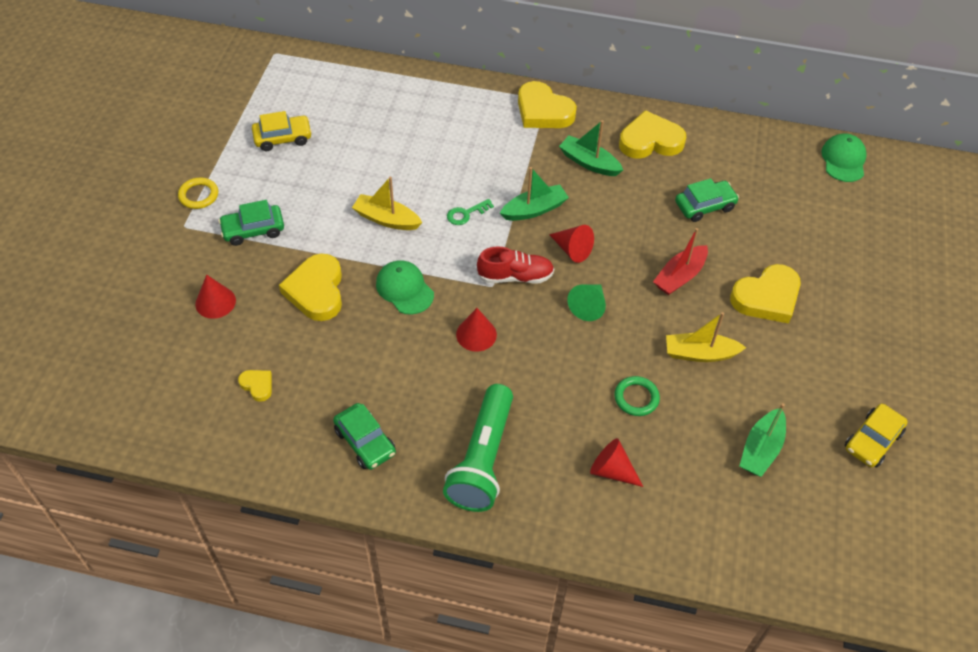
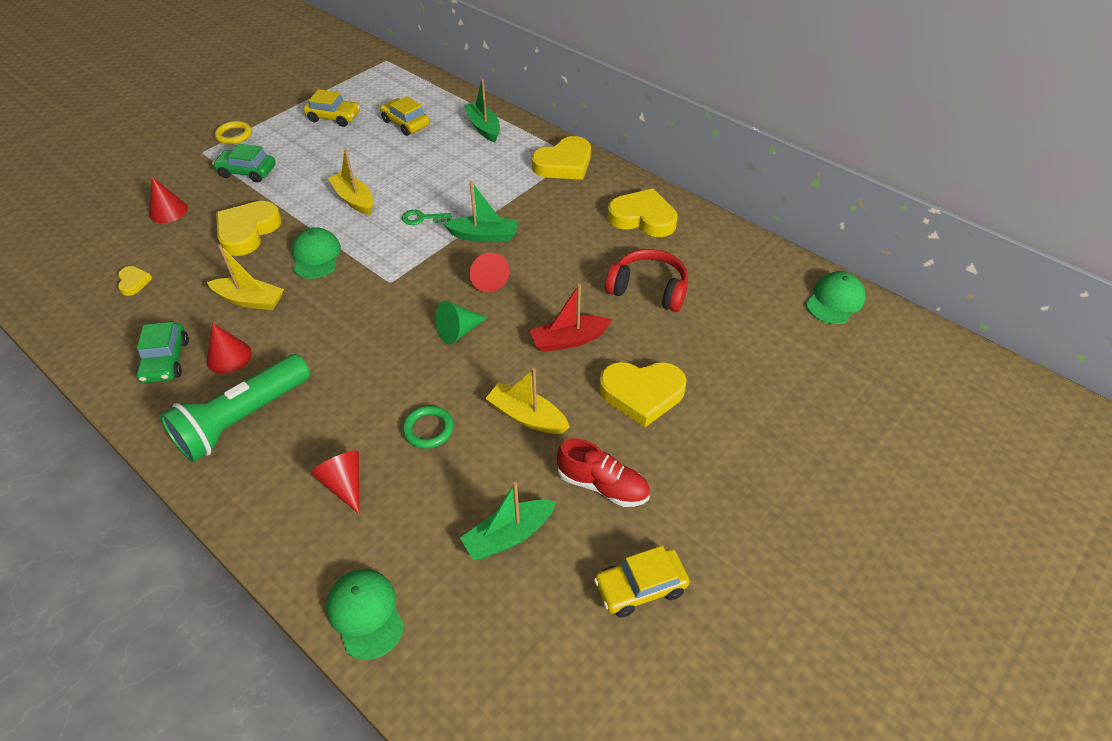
camera: 30 degrees right, 5 degrees down
red cone [456,308,497,352] -> red cone moved to [206,323,252,374]
red shoe [477,247,554,284] -> red shoe moved to [557,438,650,507]
yellow heart [518,81,577,128] -> yellow heart turned 105 degrees counterclockwise [532,136,591,180]
green boat [559,120,623,176] -> green boat moved to [464,78,500,142]
green car [675,178,739,222] -> red headphones [605,249,688,312]
none -> yellow boat [207,244,284,310]
none -> green cap [326,569,404,660]
none -> yellow car [380,96,430,136]

